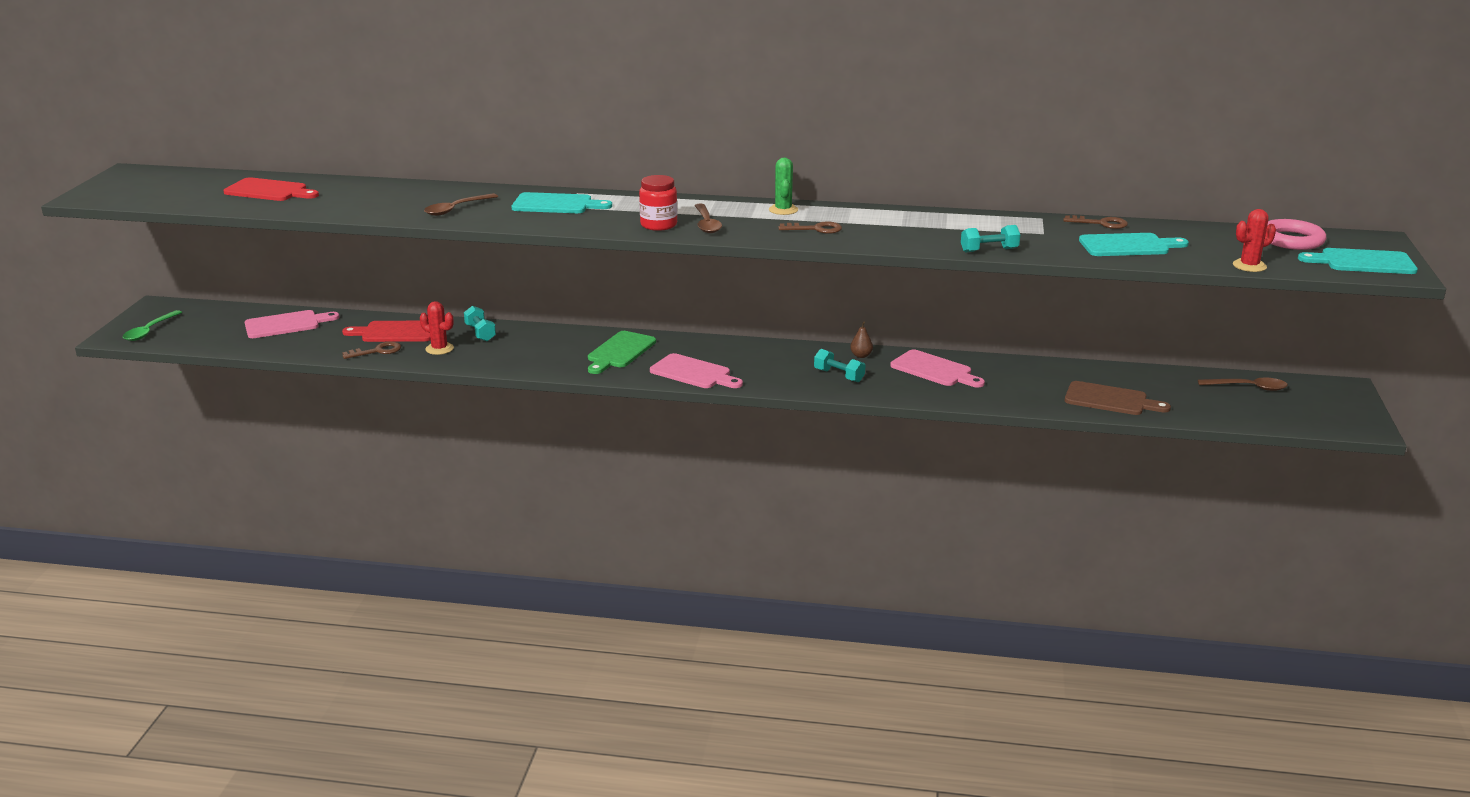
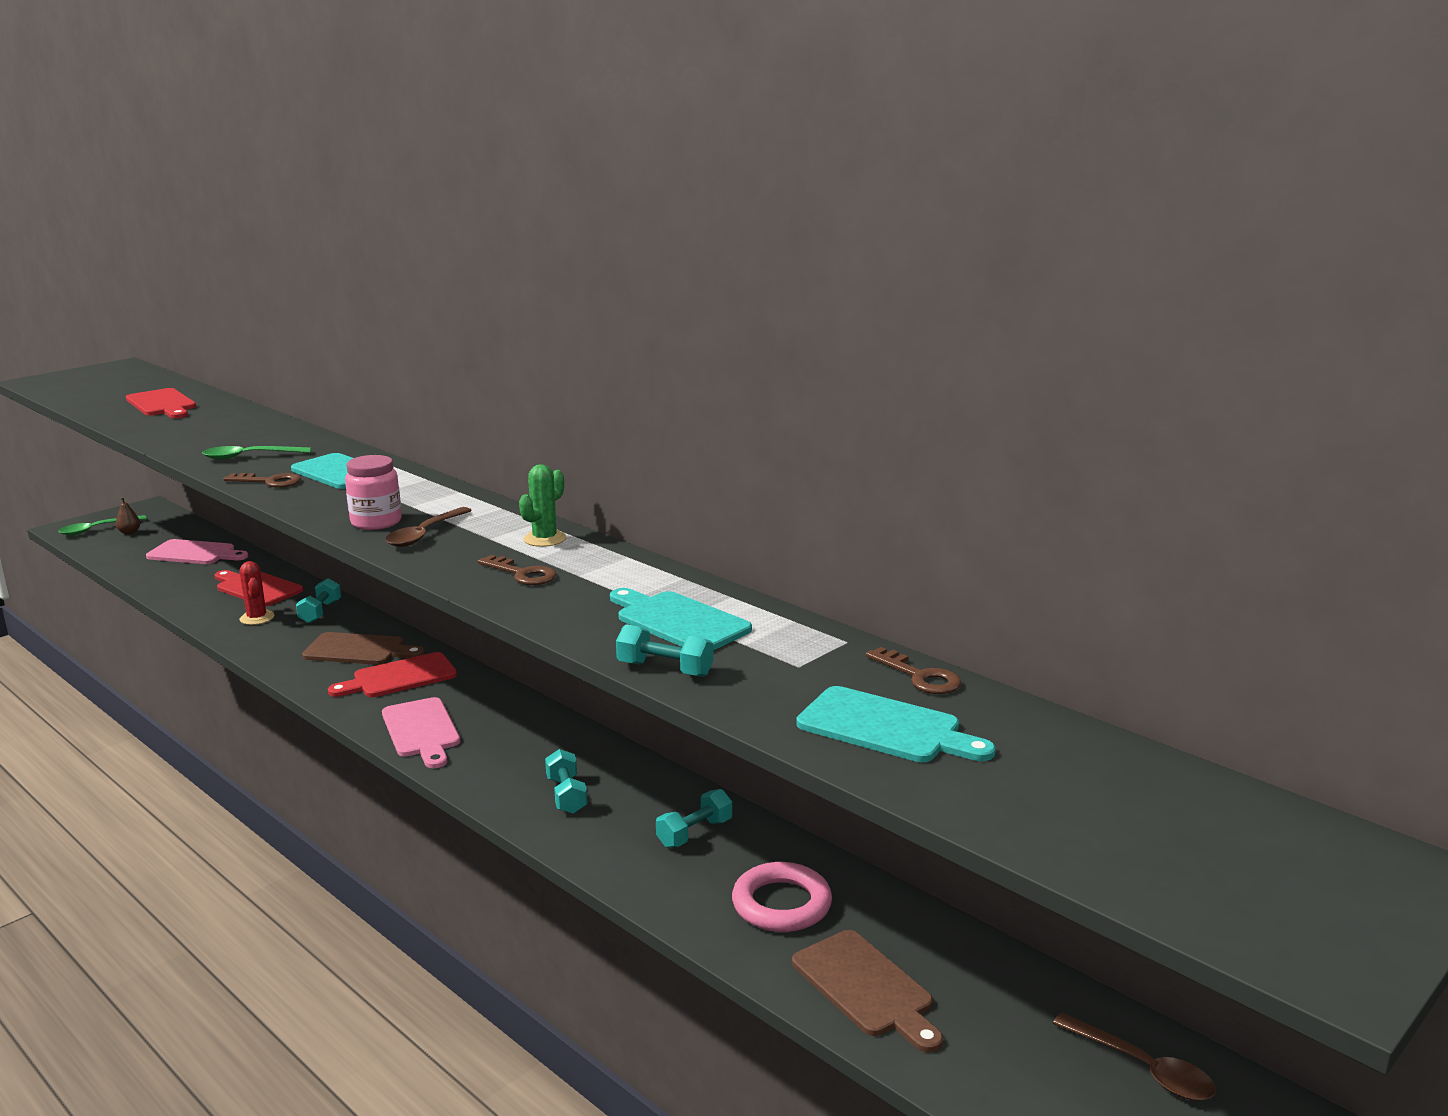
camera: 35 degrees right, 5 degrees down
brown key [342,341,401,359] -> brown key moved to [223,473,301,488]
brown spoon [424,193,498,216] -> green spoon [202,446,311,460]
green cutting board [588,331,656,374] -> red cutting board [328,652,457,697]
red jar [639,175,677,231] -> pink jar [345,455,402,530]
brown pear [850,322,873,358] -> brown pear moved to [116,497,140,534]
pink cutting board [890,349,985,388] -> turquoise dumbbell [656,789,732,848]
red cactus [1233,209,1276,272] -> none
pink ring [1267,219,1326,250] -> pink ring moved to [732,862,832,932]
turquoise cutting board [1298,248,1418,274] -> turquoise cutting board moved to [610,588,752,650]
none -> brown cutting board [302,632,425,665]

